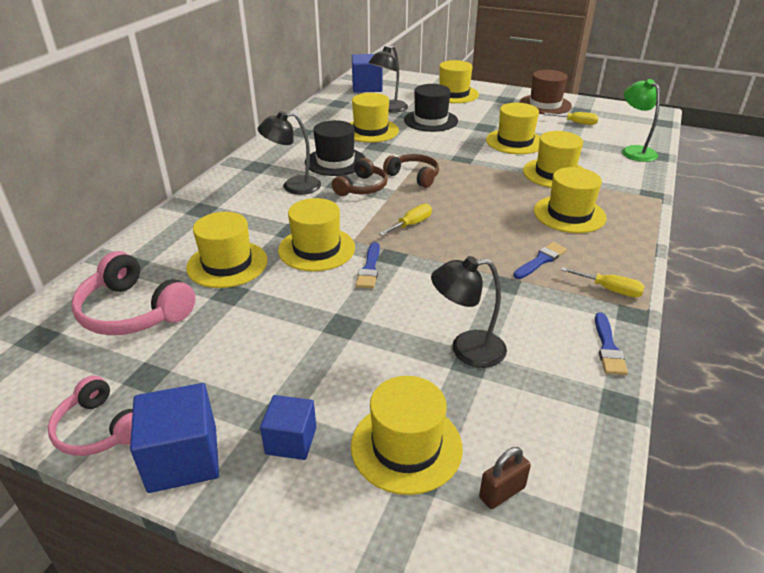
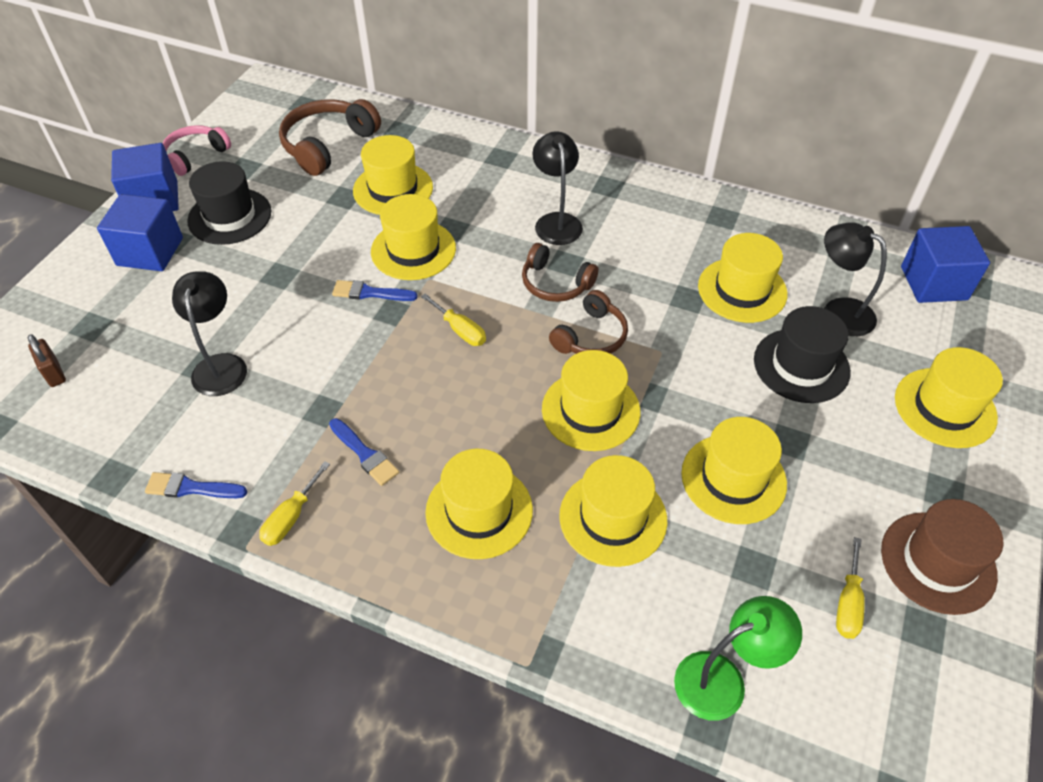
camera: 90 degrees right, 15 degrees up
pink headphones [71,251,195,335] -> brown headphones [279,99,381,176]
blue cube [260,395,316,460] -> blue cube [97,194,183,271], size x1.57
black hat [305,120,365,176] -> black hat moved to [187,161,271,245]
yellow hat [351,376,463,495] -> yellow hat moved to [542,350,640,451]

